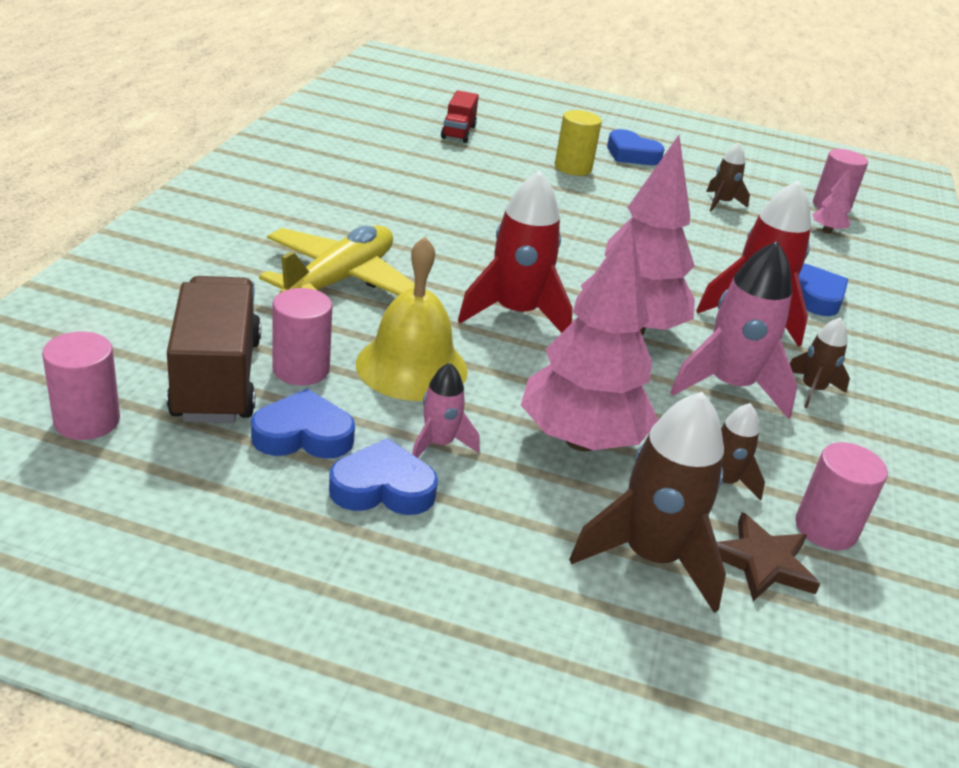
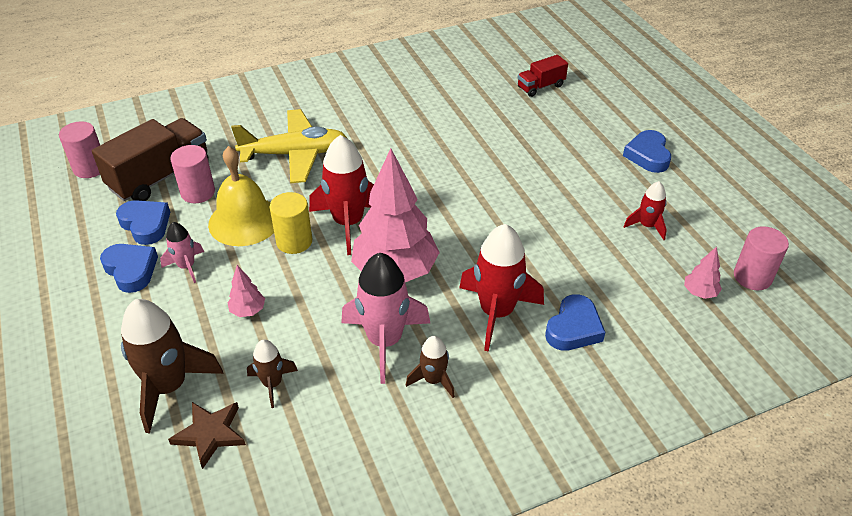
camera: 55 degrees right, 10 degrees up
pink tree [521,222,658,451] -> pink tree [227,265,265,317], size x0.41
yellow cylinder [555,110,602,176] -> yellow cylinder moved to [270,192,312,254]
brown rocket [706,143,750,212] -> red rocket [623,181,667,240]
pink cylinder [795,442,888,550] -> none

